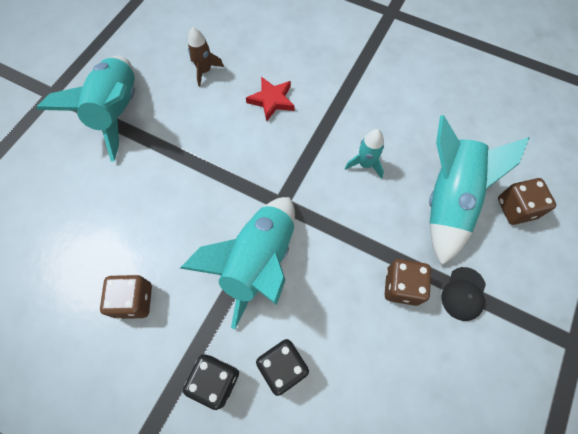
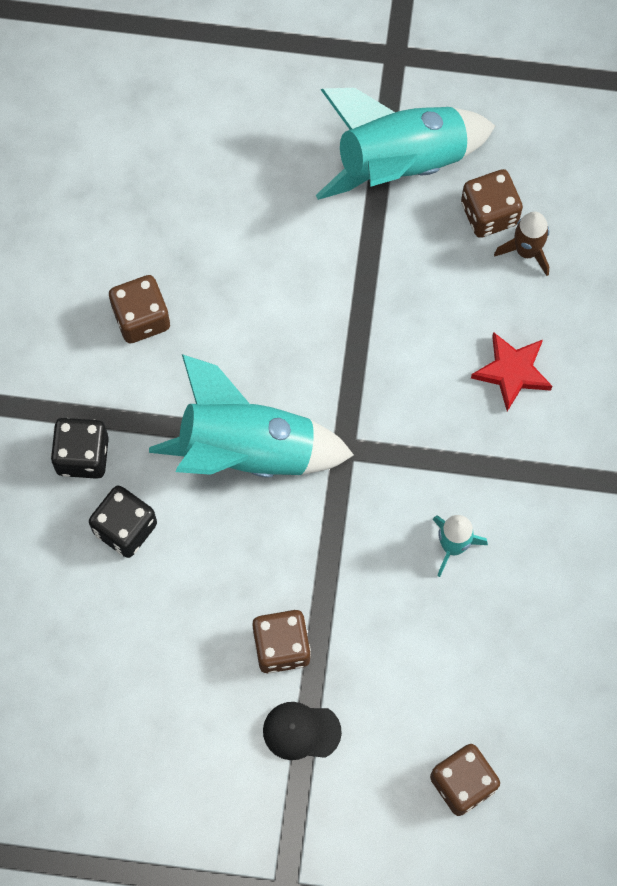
camera: 70 degrees right, 5 degrees up
turquoise rocket [429,115,530,266] -> none
none -> brown dice [461,169,523,238]

